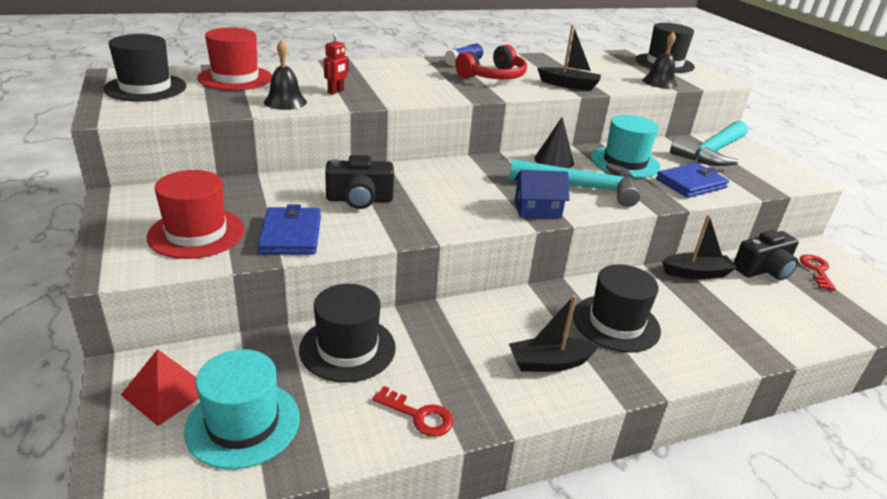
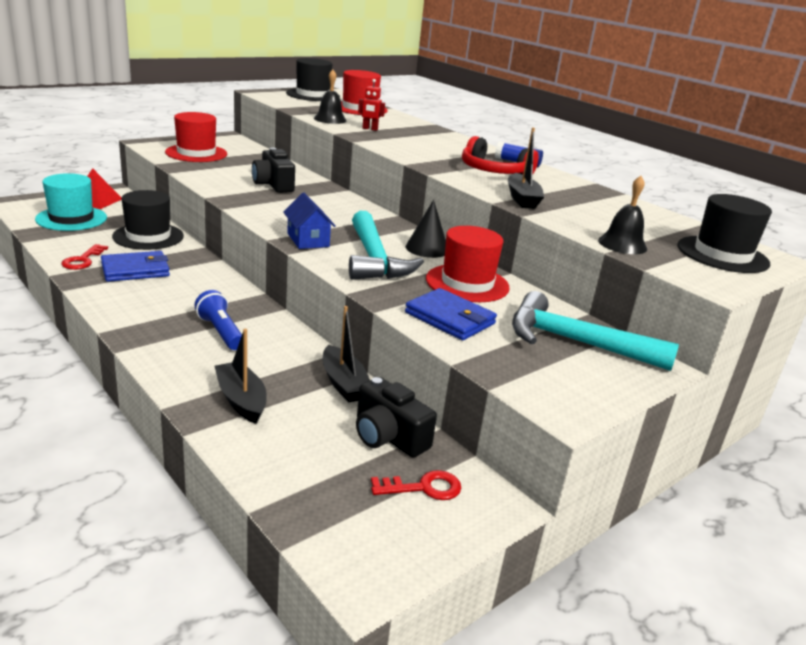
camera: 70 degrees right, 5 degrees down
blue wallet [257,204,321,255] -> blue wallet moved to [101,251,170,282]
black boat [509,295,599,372] -> black boat moved to [215,329,267,424]
black hat [573,264,661,353] -> blue flashlight [194,290,242,350]
turquoise hat [591,115,660,178] -> red hat [426,226,510,302]

